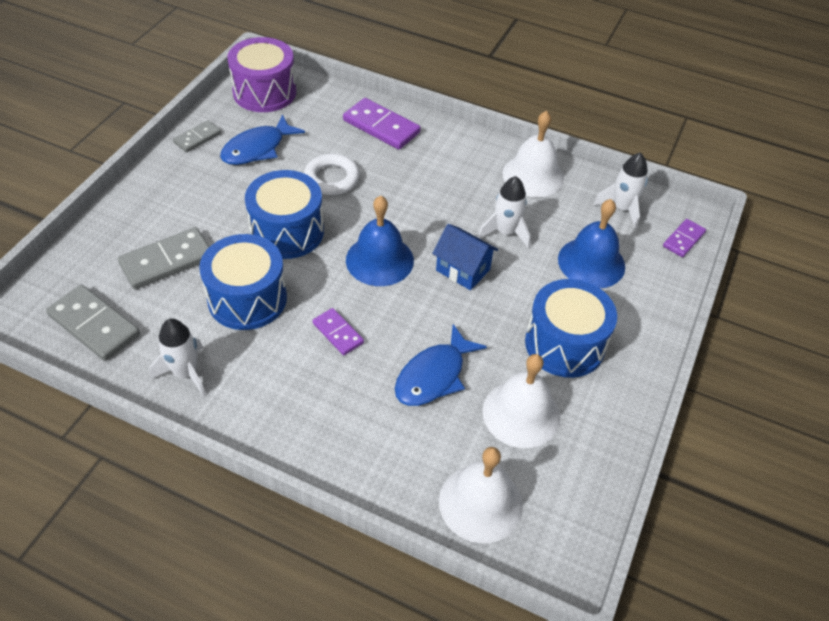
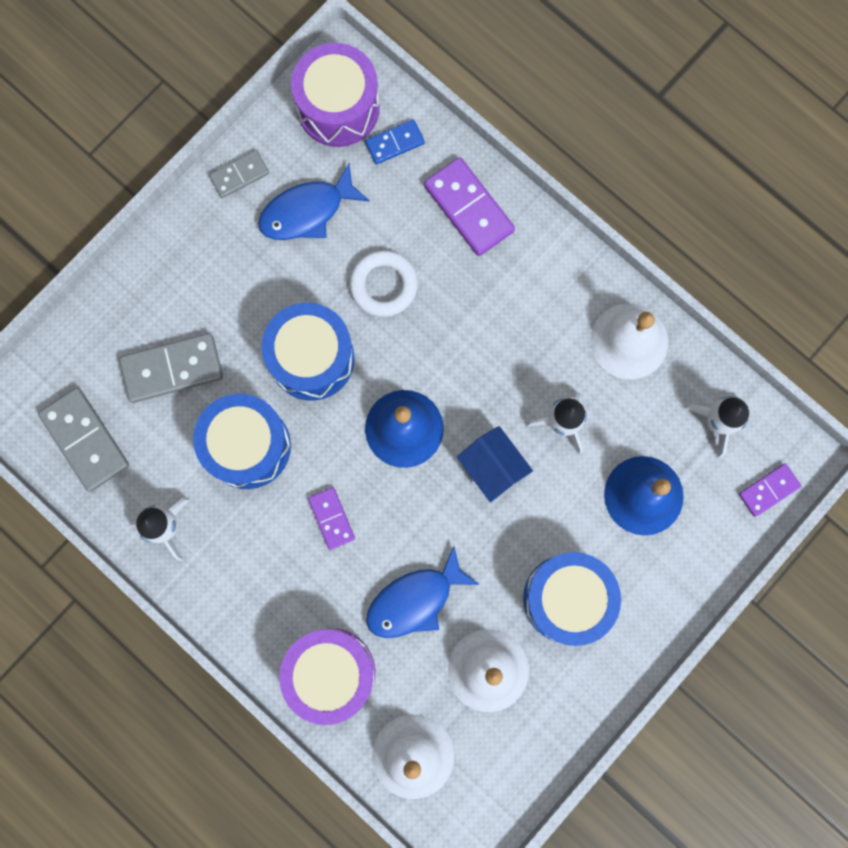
camera: 20 degrees right, 30 degrees up
none -> purple drum [279,628,375,725]
none -> blue domino [365,119,425,165]

